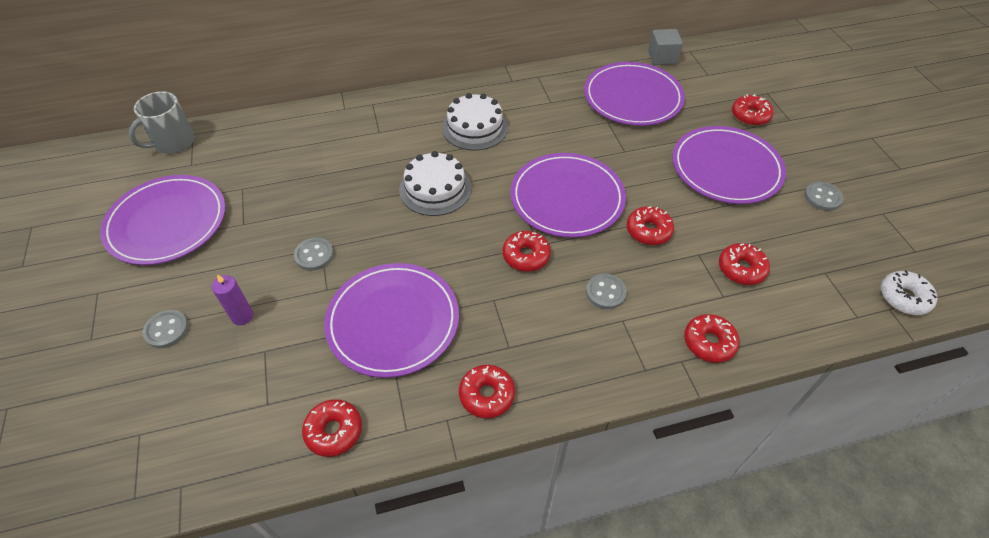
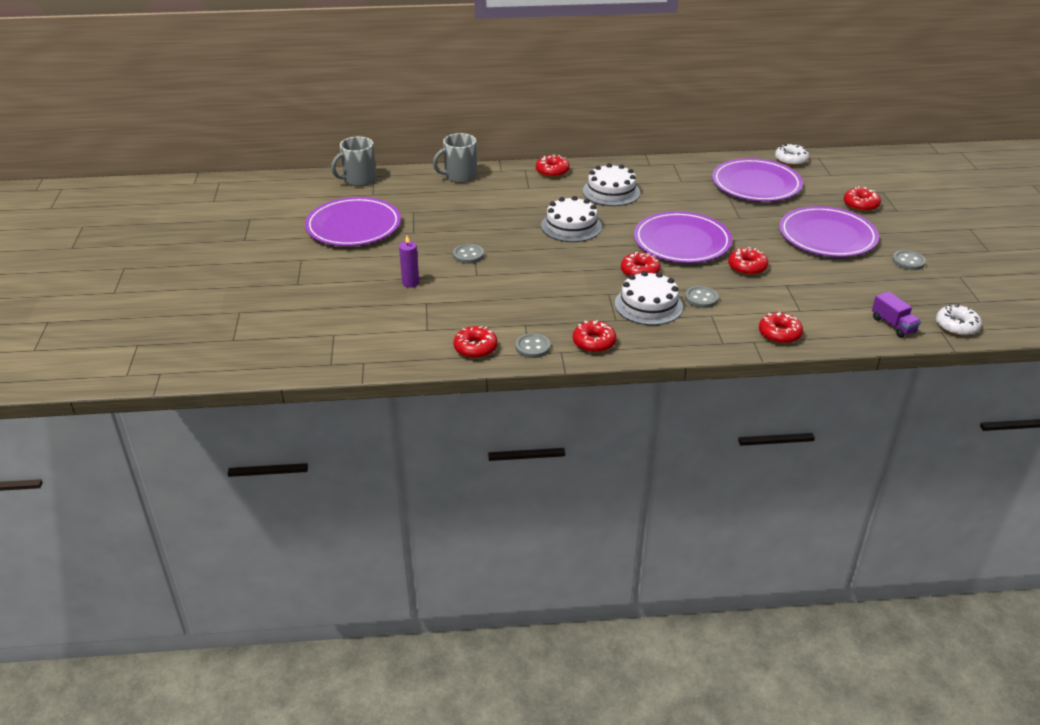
camera: 10 degrees right, 15 degrees down
grey button [143,310,189,348] -> grey button moved to [515,333,550,358]
purple plate [324,263,459,378] -> none
grey cube [648,29,683,65] -> white donut [775,143,809,166]
red donut [719,243,770,285] -> red donut moved to [536,155,570,177]
none -> grey mug [433,133,477,183]
none -> white cake [615,271,683,325]
none -> purple truck [872,291,921,337]

